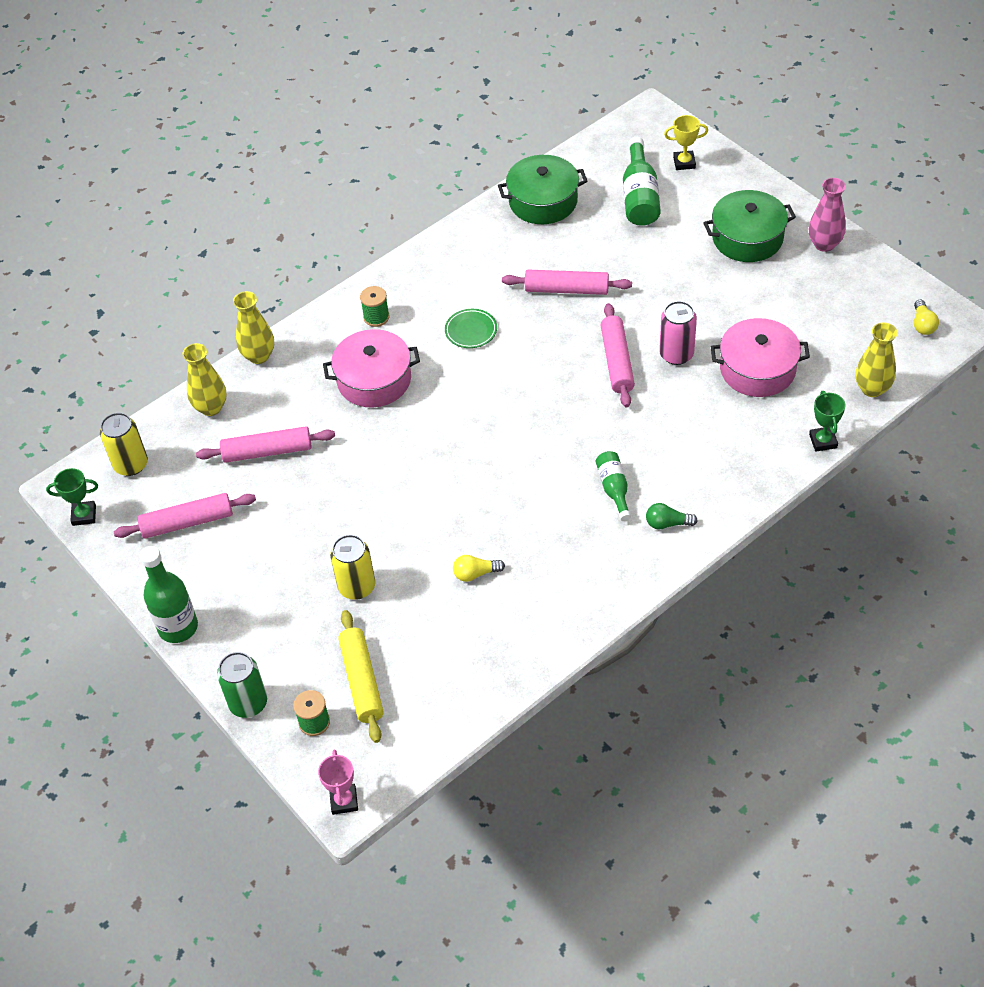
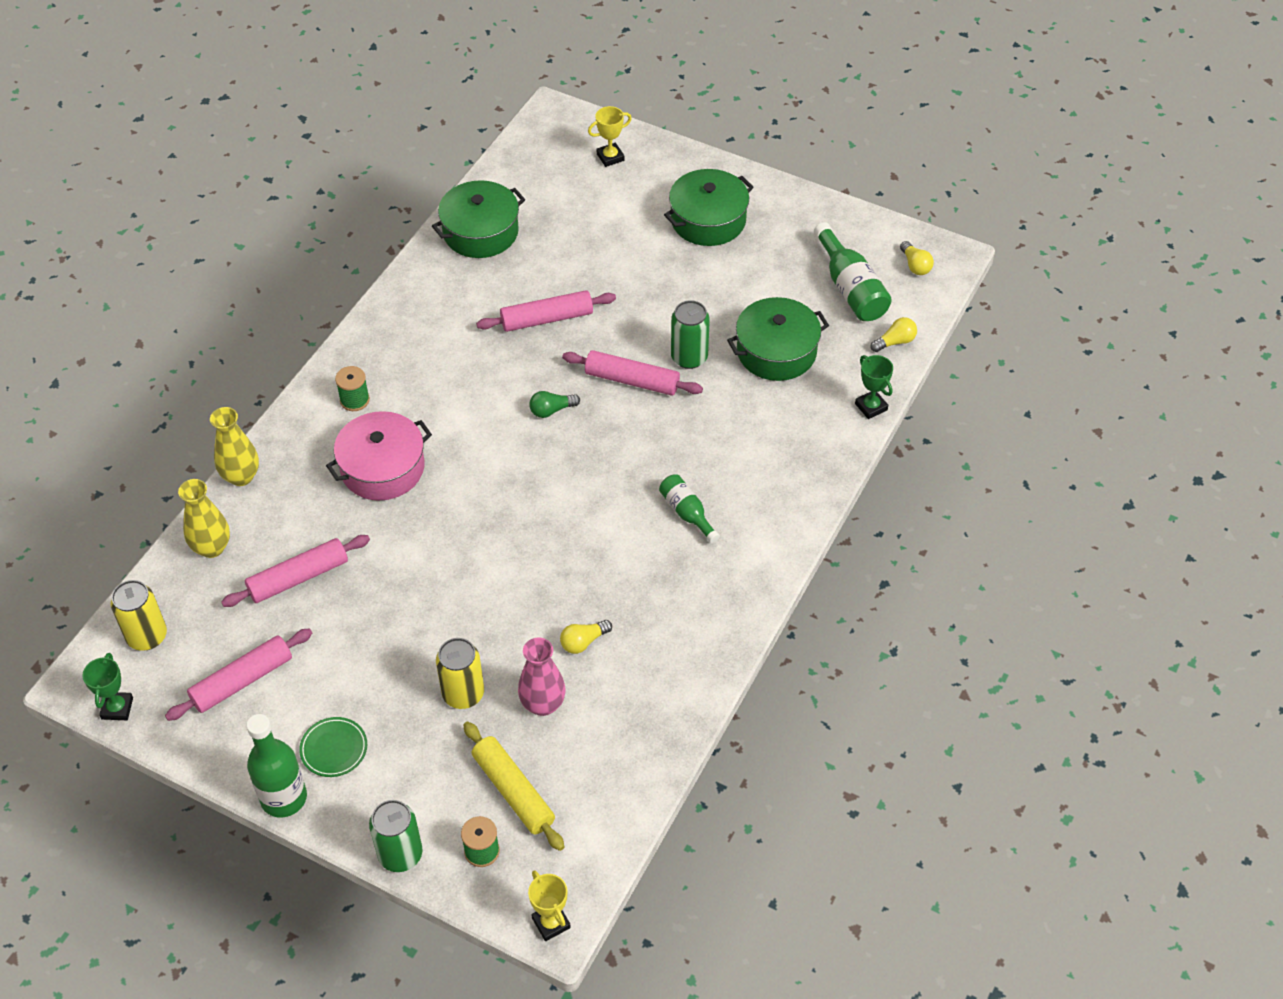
camera: 25 degrees left, 0 degrees up
green trophy [46,468,98,526] -> green trophy turned 60 degrees counterclockwise [82,653,133,720]
pink trophy [318,750,358,815] -> yellow trophy [528,870,571,941]
green plate [445,309,497,348] -> green plate moved to [299,717,367,777]
pink rolling pin [601,303,635,407] -> pink rolling pin turned 45 degrees counterclockwise [562,350,703,396]
green bottle [623,137,661,226] -> green bottle moved to [814,222,892,321]
green light bulb [646,503,698,530] -> green light bulb moved to [529,391,580,418]
pink can [659,301,697,365] -> green can [671,300,710,369]
pink pot [711,318,810,397] -> green pot [727,297,829,381]
pink vase [809,178,846,252] -> pink vase moved to [518,638,566,716]
yellow vase [856,322,897,397] -> yellow light bulb [870,317,917,352]

